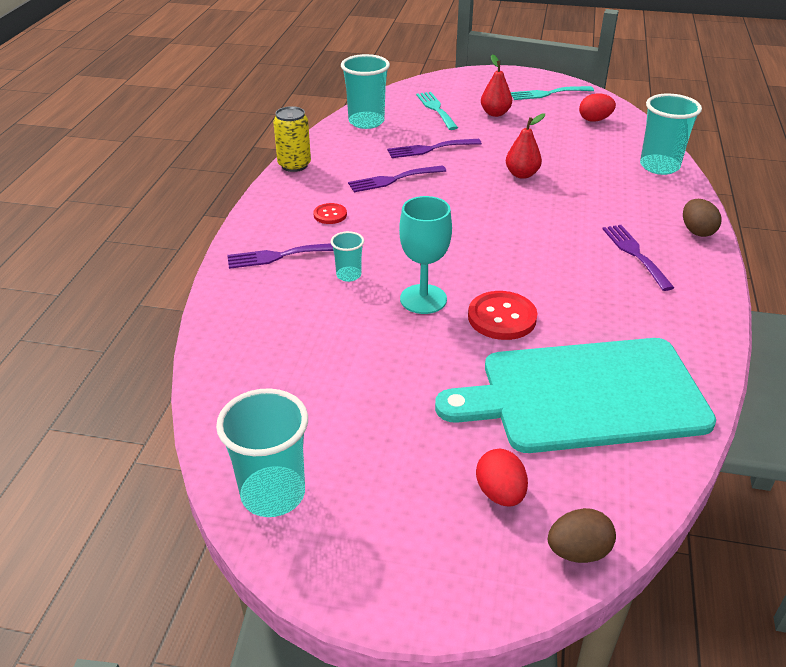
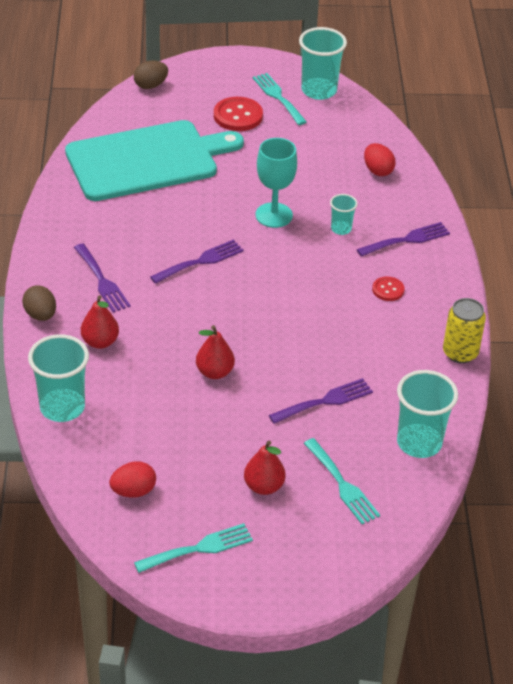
camera: 165 degrees right, 5 degrees up
purple fork [348,165,446,192] -> purple fork moved to [150,240,244,284]
red button [468,291,537,340] -> red button moved to [214,97,263,131]
red egg [476,449,528,506] -> red egg moved to [364,143,396,176]
none -> red pear [81,295,119,349]
none -> turquoise fork [253,73,307,125]

